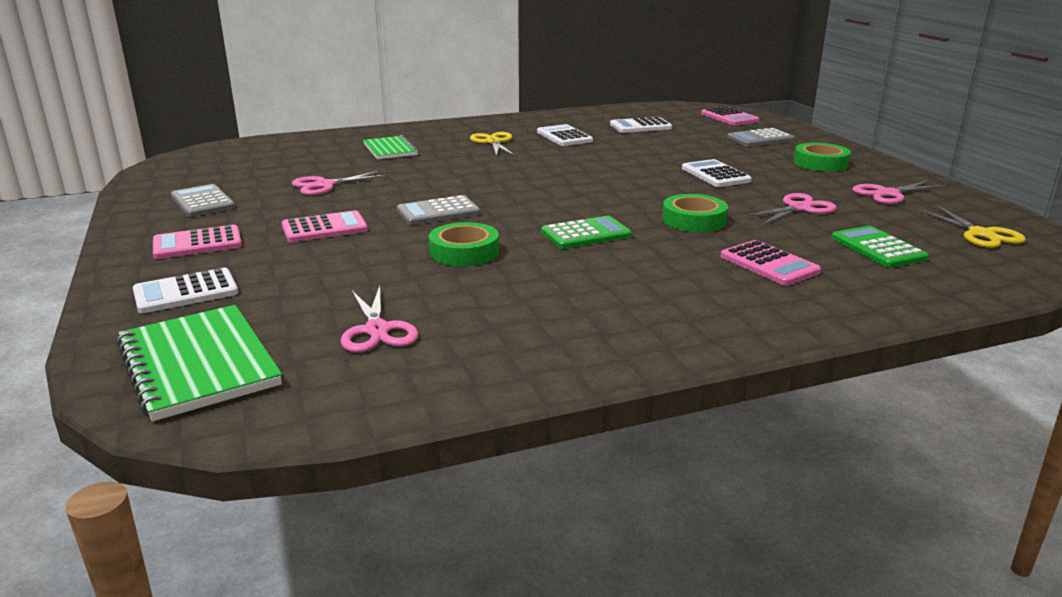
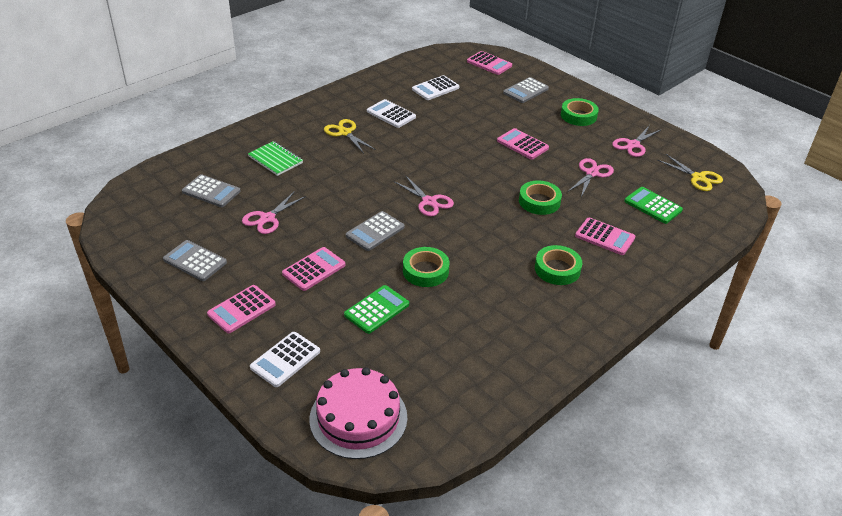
camera: 25 degrees left, 15 degrees up
green notebook [116,305,282,421] -> pink cake [309,367,407,459]
pink scissors [341,286,418,353] -> pink scissors moved to [395,175,454,216]
green calculator [541,216,632,249] -> green calculator moved to [344,285,409,334]
white calculator [682,159,752,187] -> pink calculator [497,128,549,159]
none -> grey calculator [182,174,241,207]
none -> green tape [535,245,582,285]

